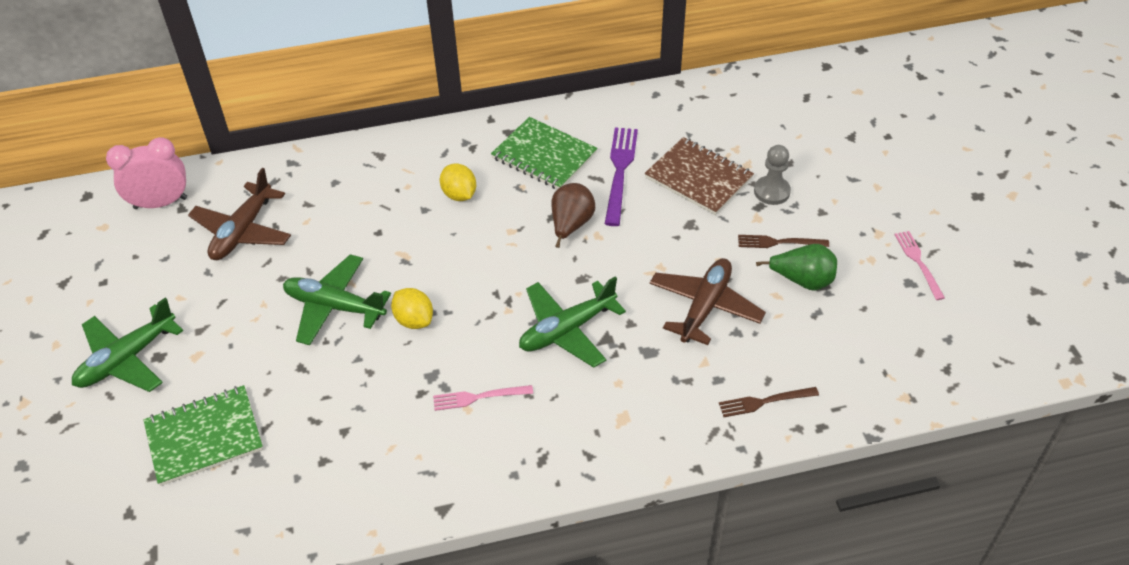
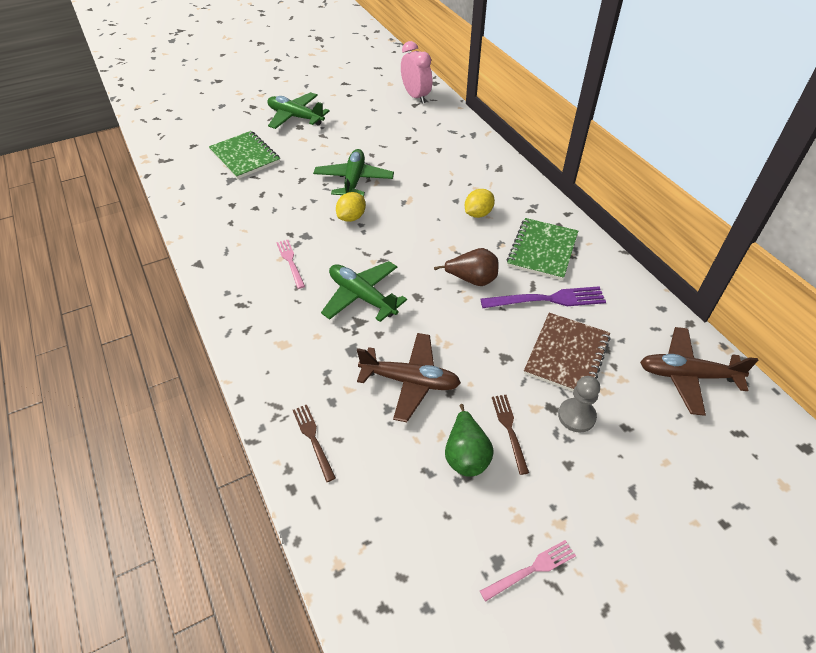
camera: 75 degrees right, 0 degrees up
brown plane [188,168,291,260] -> brown plane moved to [640,327,759,416]

